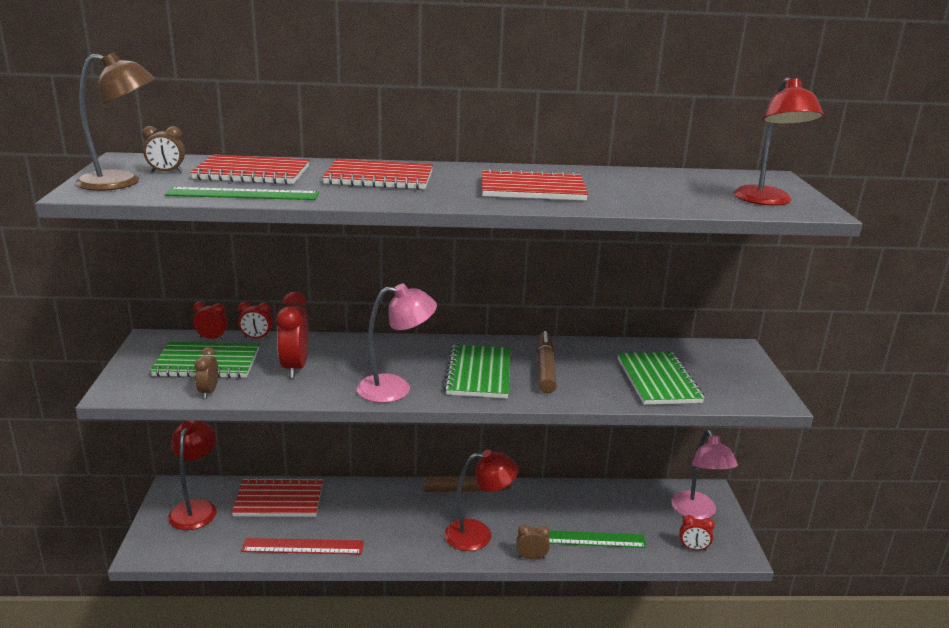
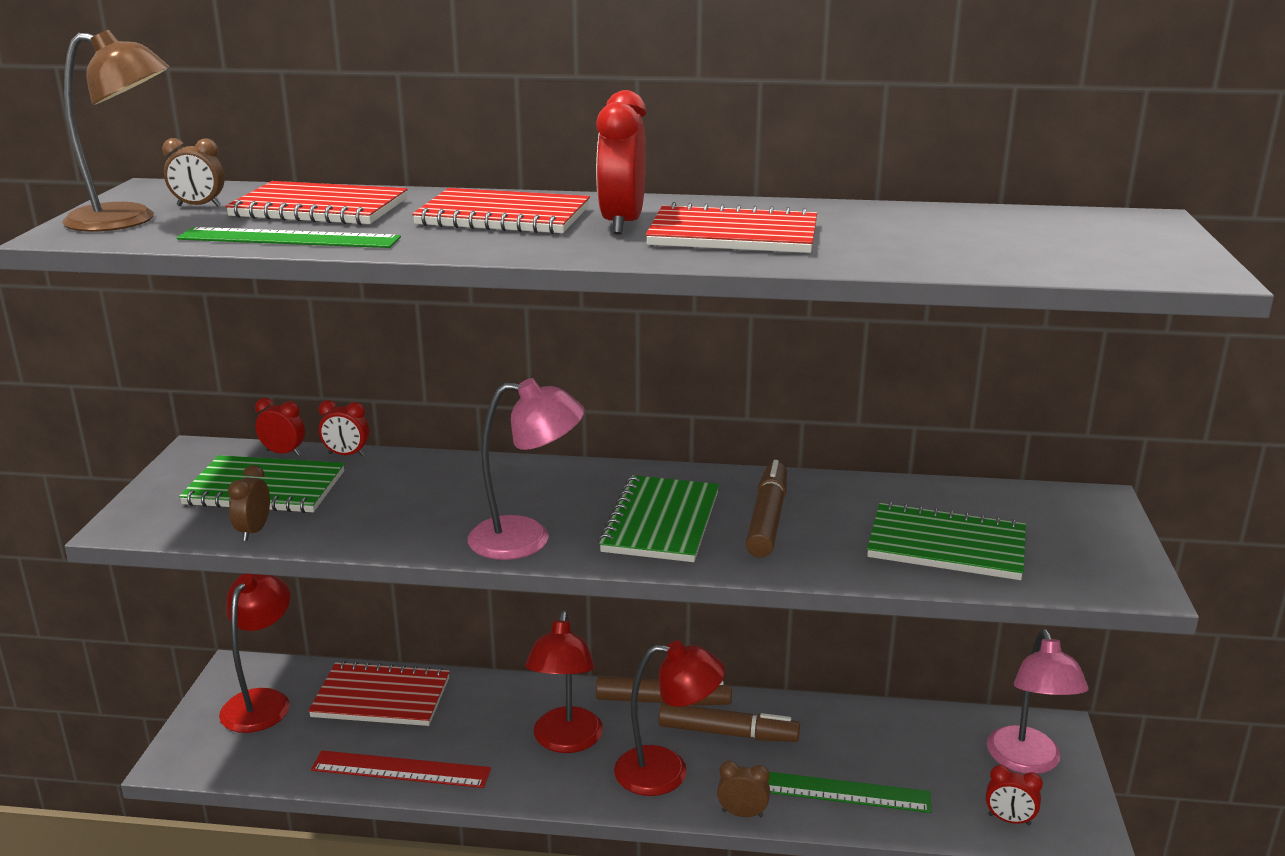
camera: 10 degrees right, 0 degrees up
red clock [276,292,309,378] -> red clock moved to [596,90,646,235]
green notebook [618,352,705,405] -> green notebook turned 75 degrees counterclockwise [867,502,1026,580]
red lamp [734,77,824,206] -> red lamp moved to [525,611,603,753]
none -> brown marker [658,703,800,742]

